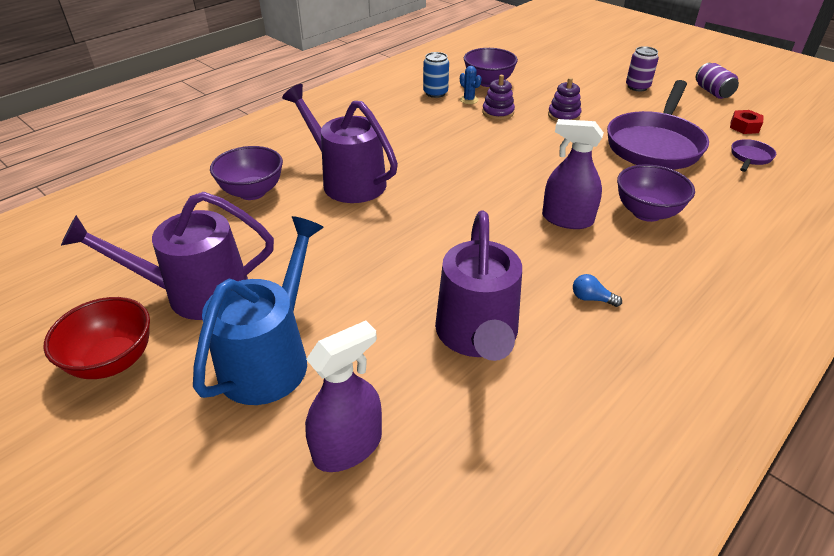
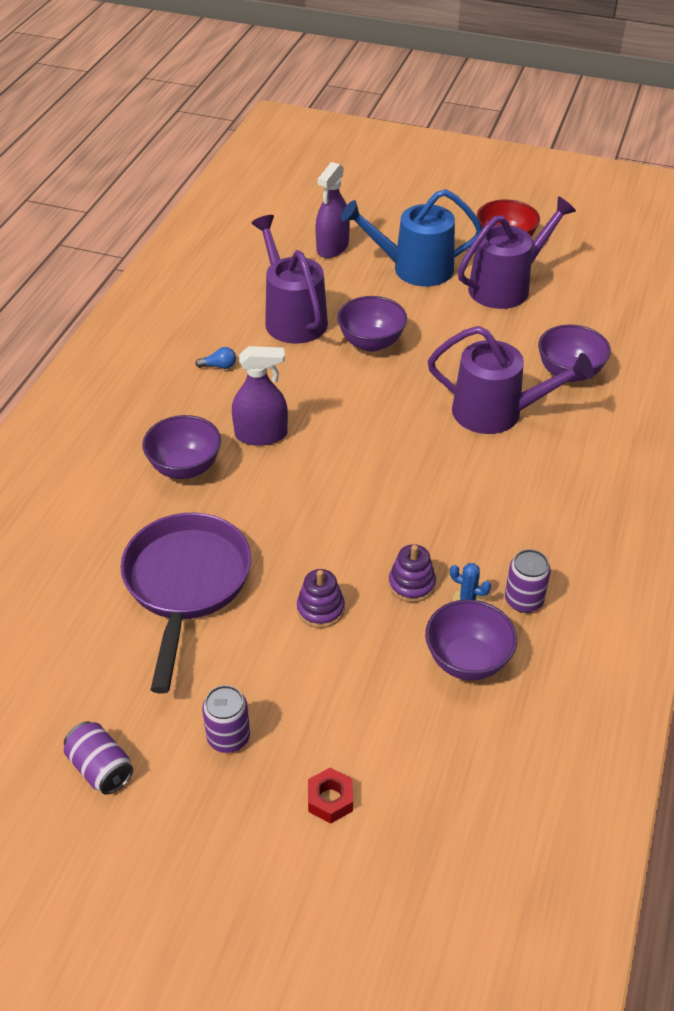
camera: 155 degrees right, 5 degrees up
blue watering can [193,216,324,405] -> blue watering can turned 90 degrees clockwise [341,189,482,287]
blue can [423,52,449,98] -> purple can [505,549,551,613]
red nut [730,110,764,134] -> red nut moved to [308,768,353,823]
purple pan [731,139,776,172] -> none
none -> purple bowl [337,296,407,352]

